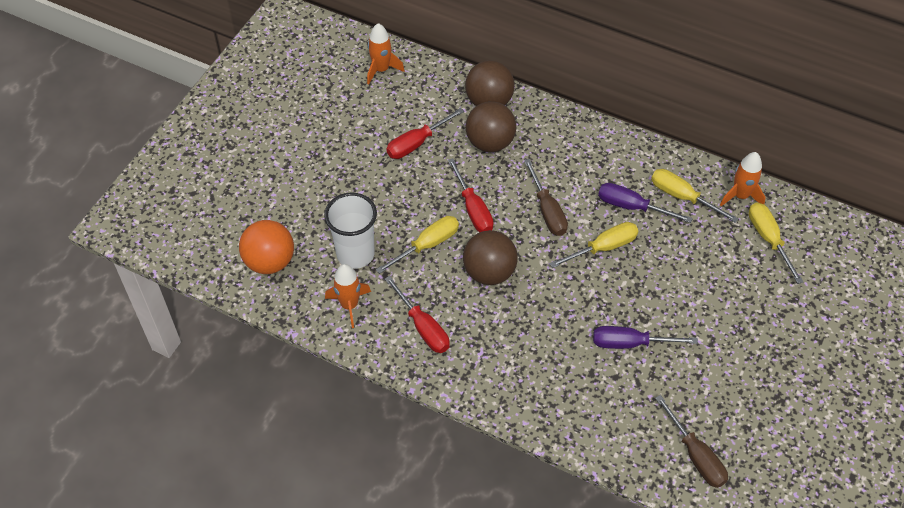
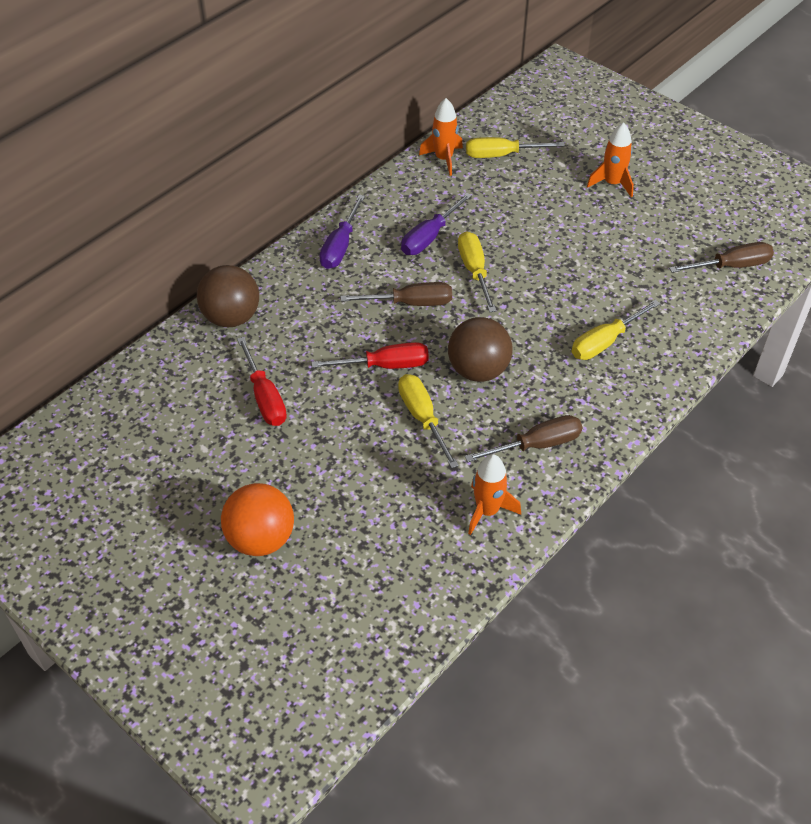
camera: 75 degrees left, 5 degrees down
orange ball [239,220,294,274] -> orange ball moved to [221,483,294,556]
white cup [324,193,377,269] -> none
orange rocket [367,23,405,85] -> orange rocket moved to [587,122,634,197]
red screwdriver [385,276,450,353] -> brown screwdriver [465,415,582,462]
brown ball [466,101,516,152] -> none
purple screwdriver [593,326,698,349] -> purple screwdriver moved to [320,195,365,269]
yellow screwdriver [651,169,739,223] -> yellow screwdriver moved to [572,300,660,360]

